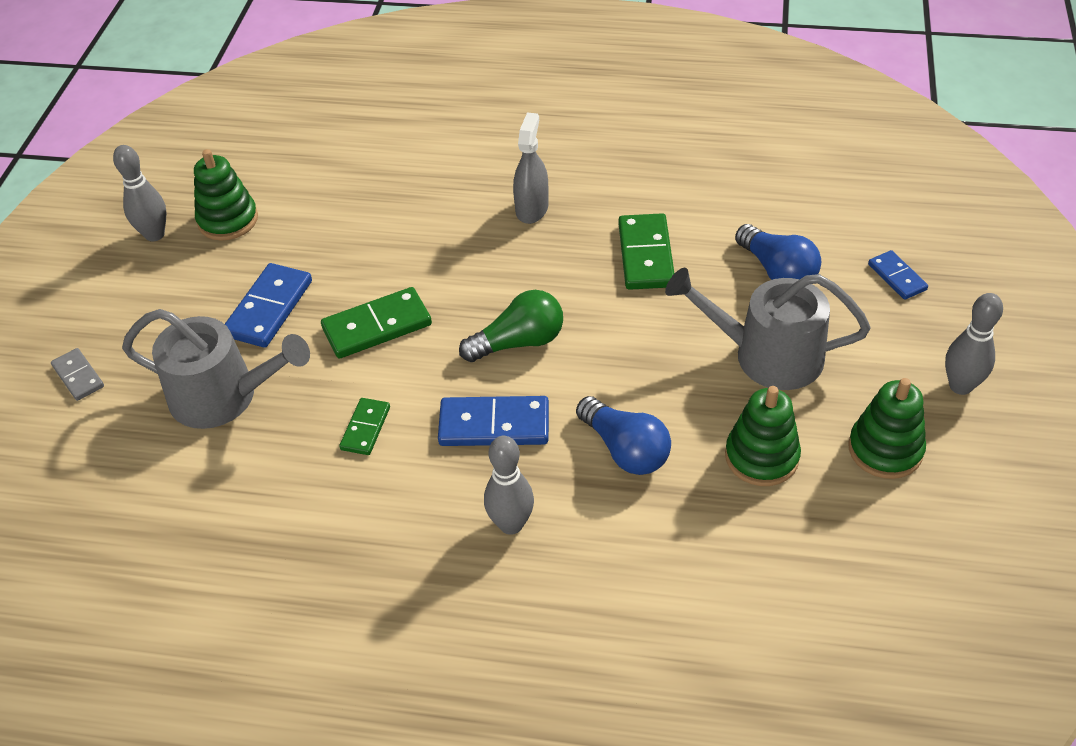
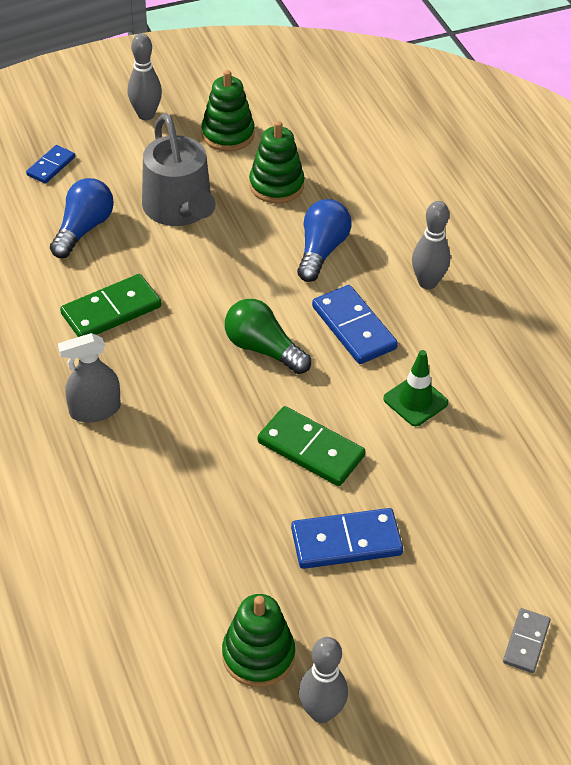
camera: 125 degrees left, 0 degrees up
grey watering can [122,309,310,429] -> none
green domino [339,398,390,455] -> green traffic cone [383,350,448,426]

